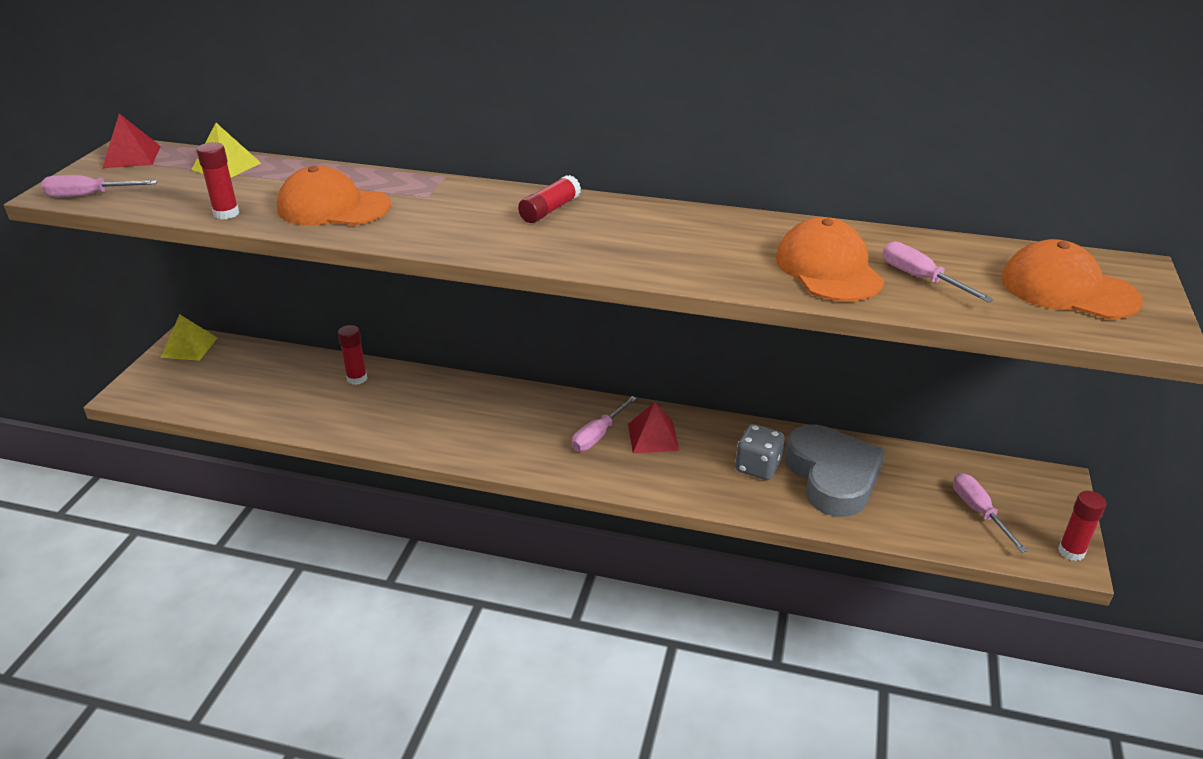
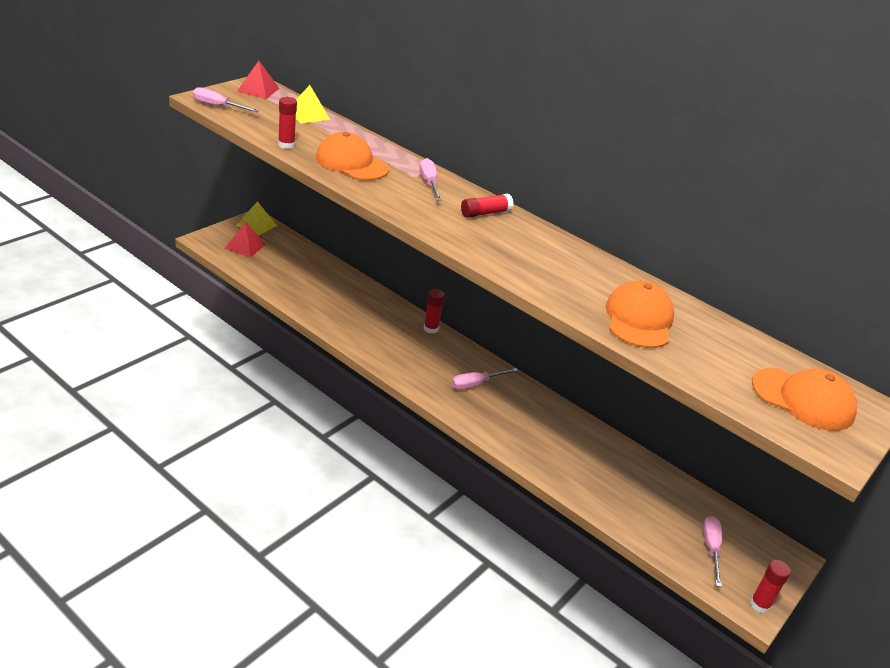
camera: 20 degrees right, 0 degrees up
red glue stick [338,325,367,385] -> red glue stick moved to [424,289,445,333]
red pyramid [628,402,679,453] -> red pyramid moved to [225,222,266,258]
grey dice [735,424,785,480] -> none
grey heart [784,425,885,517] -> none
pink screwdriver [883,241,994,302] -> pink screwdriver moved to [419,158,442,201]
orange cap [1001,239,1143,319] -> orange cap turned 150 degrees clockwise [752,367,857,431]

